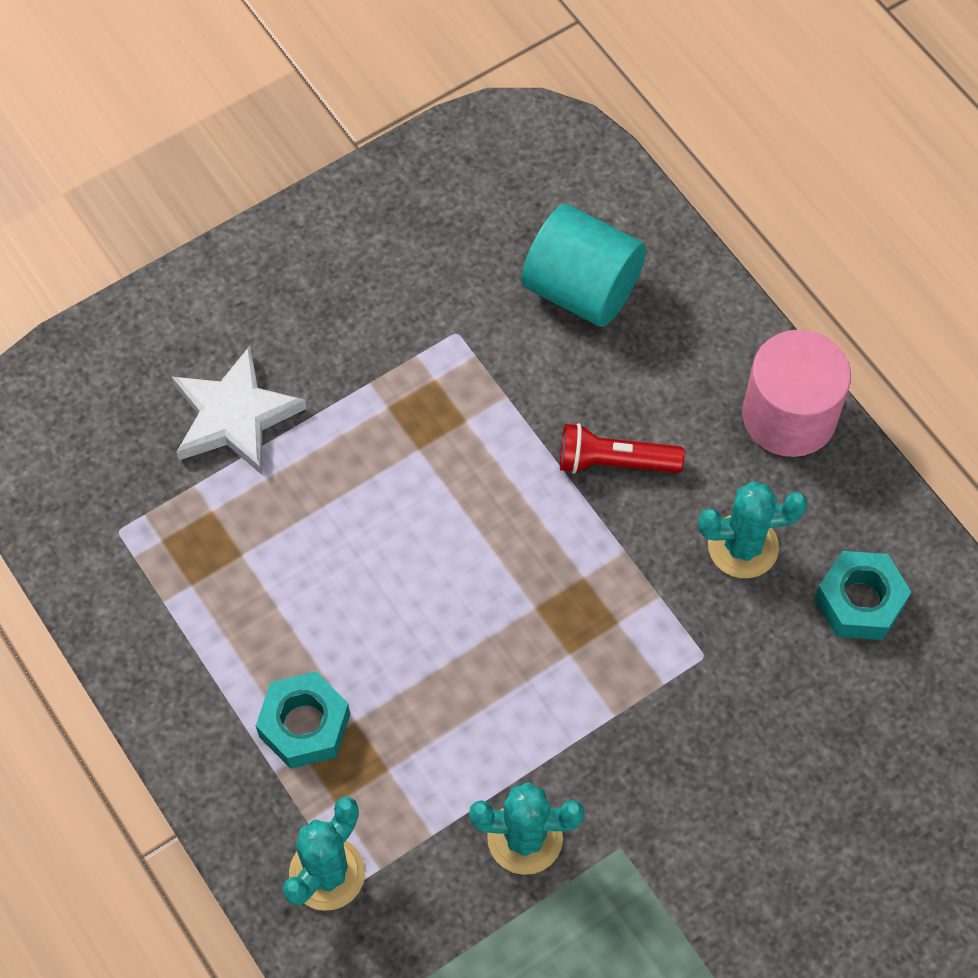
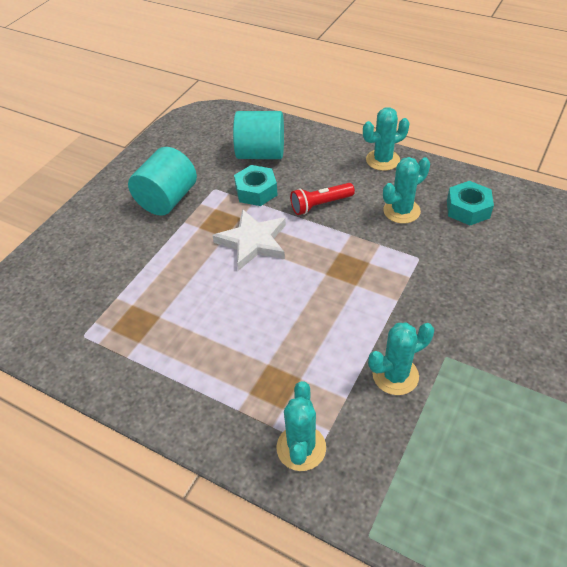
camera: 25 degrees left, 15 degrees down
white star [172,346,307,475] -> white star moved to [212,209,286,271]
turquoise nut [256,671,350,769] -> turquoise nut moved to [234,165,278,206]
pink cylinder [742,330,851,457] -> turquoise cactus [363,107,410,171]
none -> turquoise cylinder [128,147,197,216]

